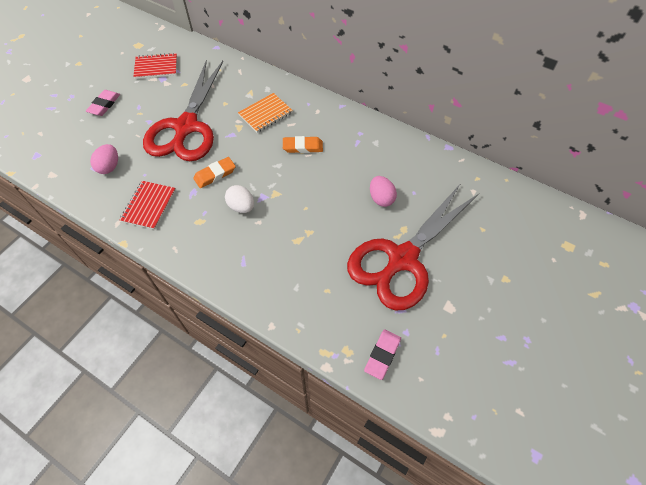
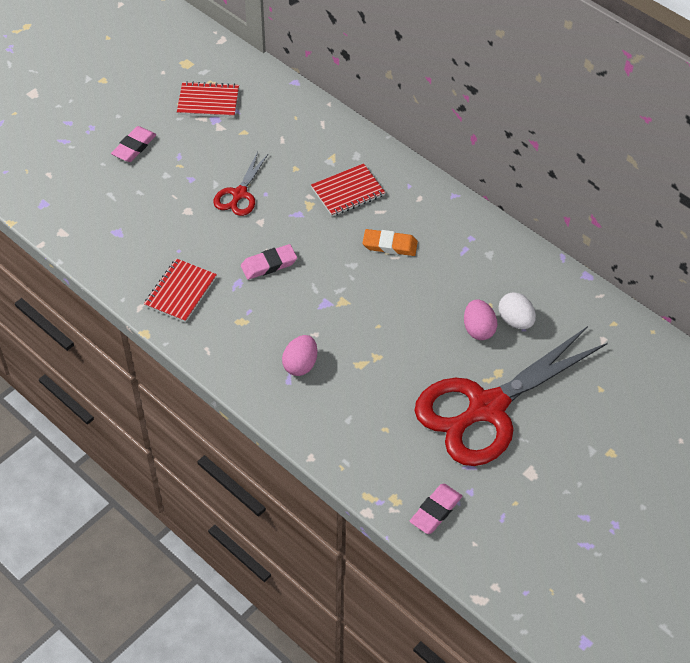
camera: 10 degrees right, 5 degrees down
pink egg [90,144,118,174] -> pink egg moved to [282,335,317,376]
red scissors [143,60,223,161] -> red scissors [213,152,269,216], size x0.45
orange eraser [193,157,236,188] -> pink eraser [241,244,297,280]
white egg [225,185,254,213] -> white egg moved to [498,292,536,329]
orange notebook [238,93,293,133] -> red notebook [311,163,385,217]

